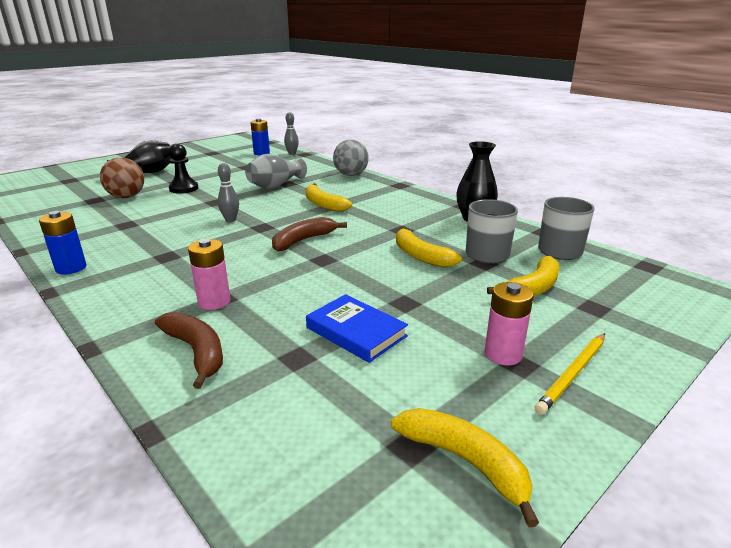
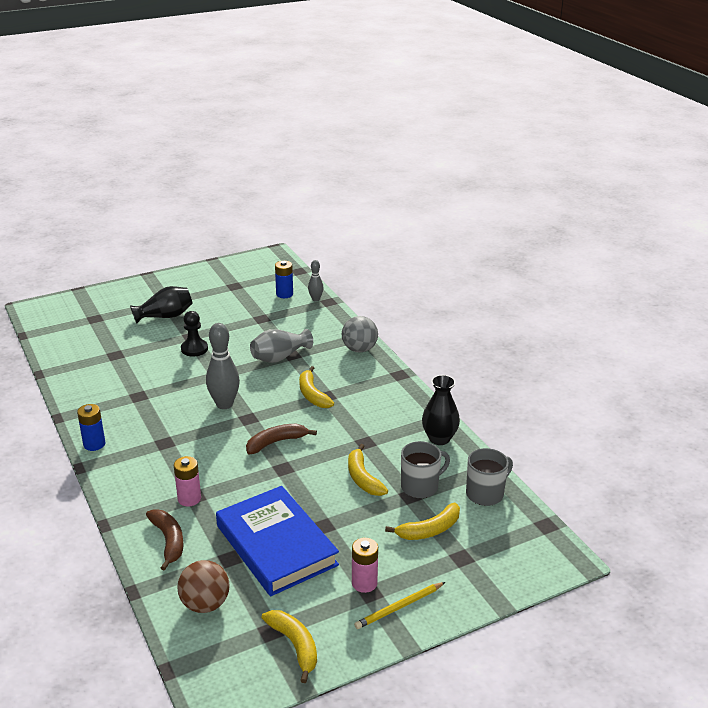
camera: 15 degrees right, 5 degrees up
brown ball [100,157,144,198] -> brown ball moved to [177,560,230,613]
grey bowling pin [218,163,239,222] -> grey bowling pin [206,323,240,409], size x1.82
blue book [306,294,408,363] -> blue book [216,486,339,596], size x1.89

